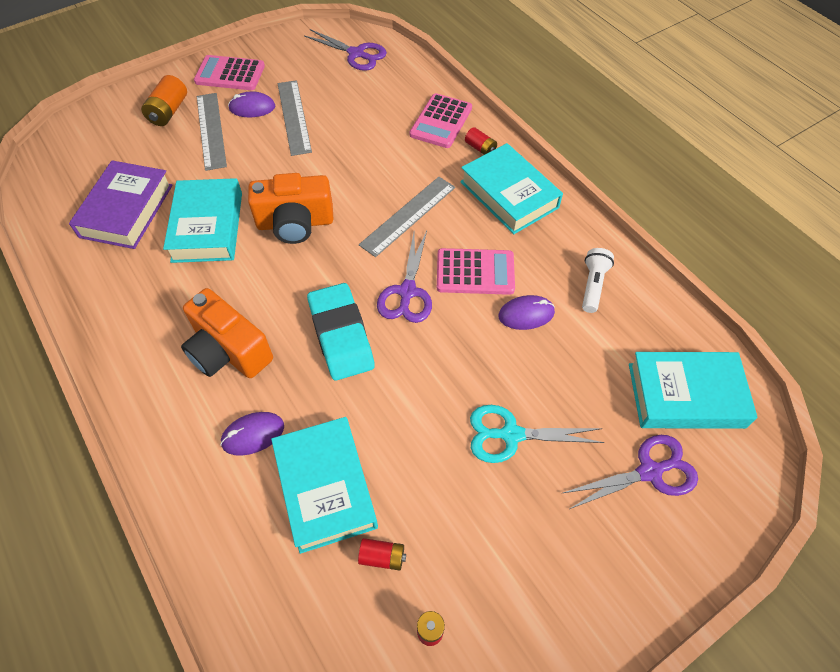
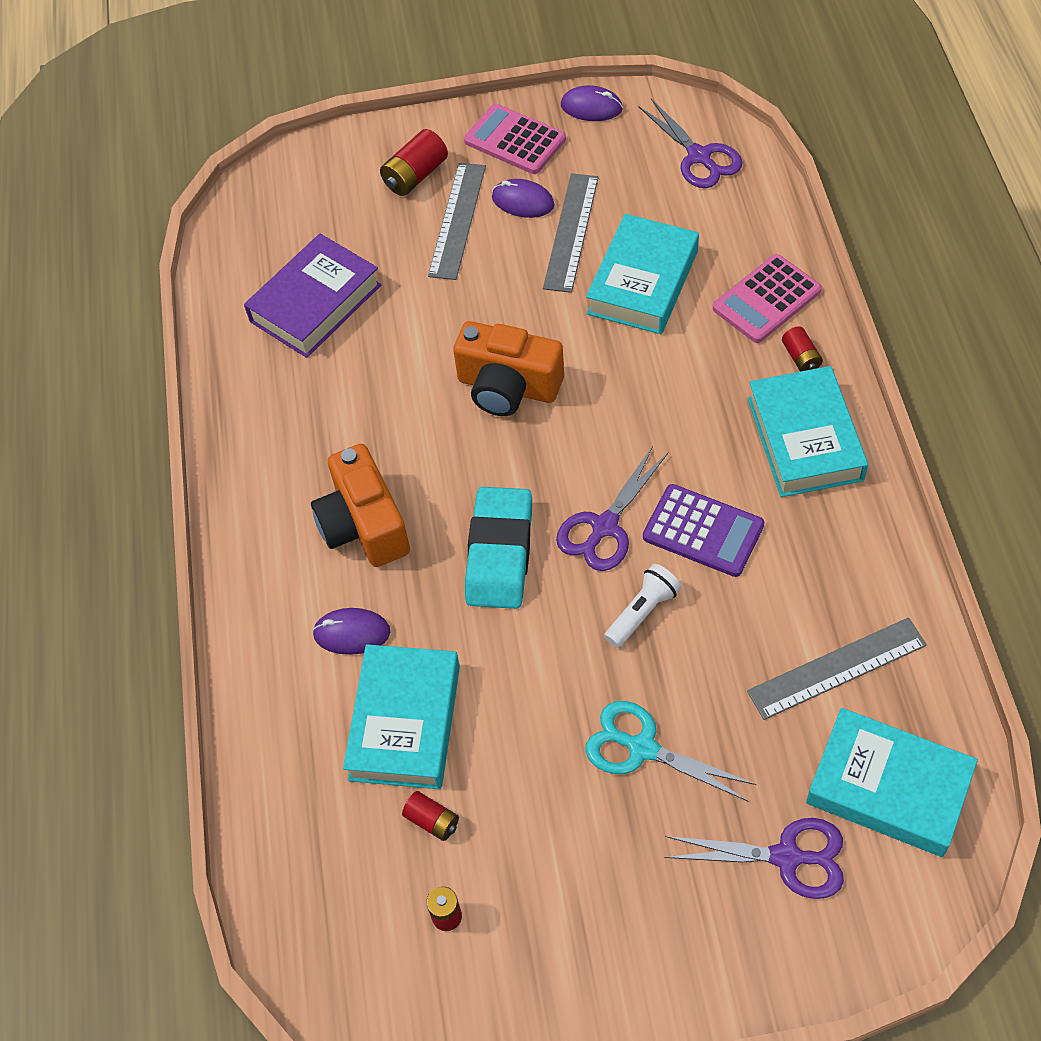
camera: 30 degrees right, 0 degrees up
orange battery [141,75,187,126] -> red battery [380,129,448,196]
turquoise book [163,178,242,263] -> turquoise book moved to [586,214,699,334]
grey ruler [359,177,455,257] -> grey ruler moved to [747,618,927,720]
pink calculator [437,248,515,295] -> purple calculator [643,484,764,577]
purple mouse [498,295,555,330] -> purple mouse moved to [561,85,623,121]
white flashlight [582,248,614,313] -> white flashlight moved to [604,564,681,648]

